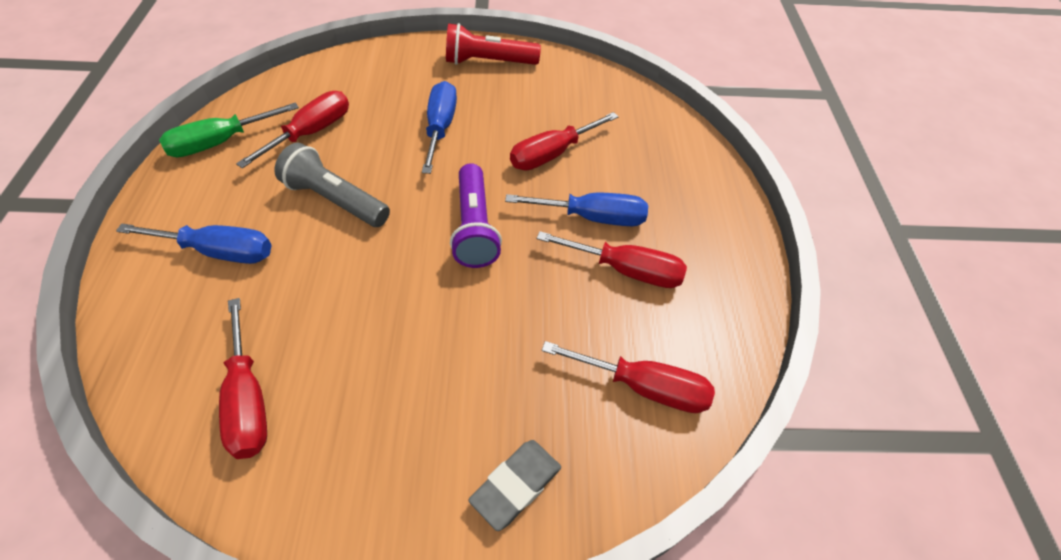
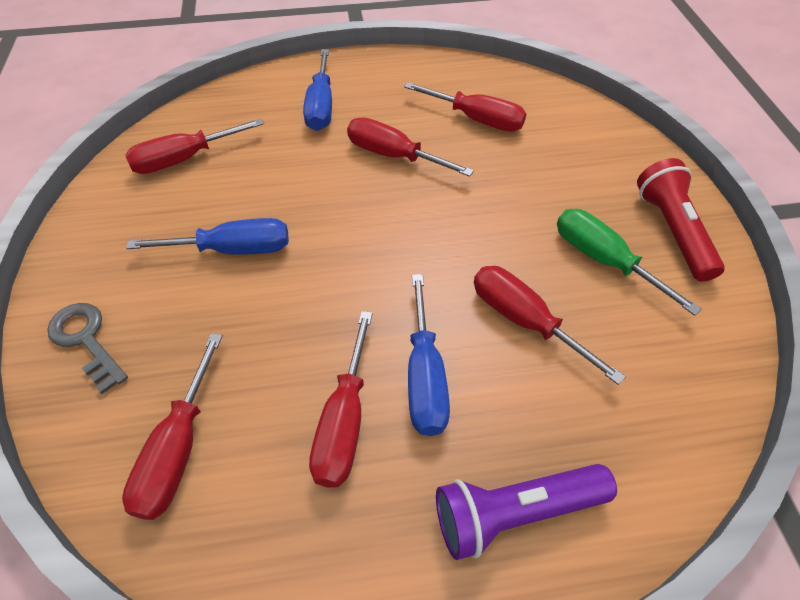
camera: 85 degrees right, 0 degrees up
green screwdriver [159,102,299,157] -> green screwdriver moved to [557,209,702,316]
grey flashlight [275,143,390,227] -> red screwdriver [347,117,474,177]
blue screwdriver [422,81,457,174] -> blue screwdriver moved to [126,218,289,255]
purple flashlight [450,163,502,268] -> purple flashlight moved to [436,464,617,560]
grey eraser [469,440,561,531] -> grey key [47,303,128,394]

